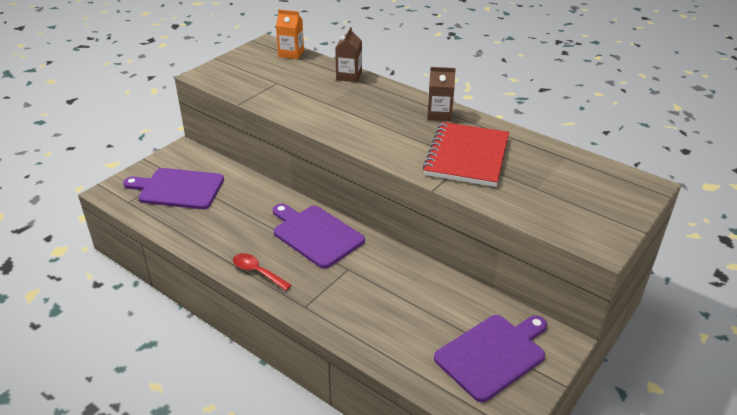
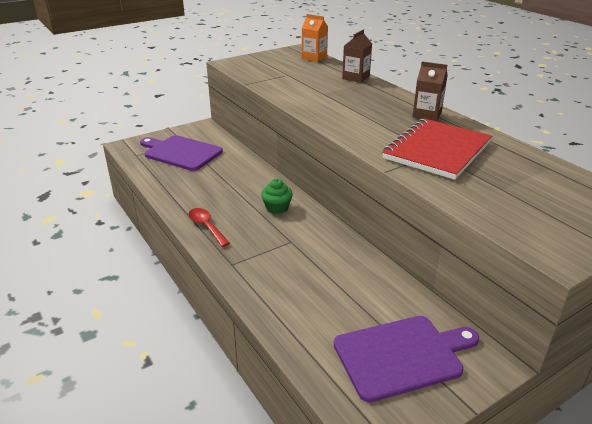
camera: 20 degrees right, 5 degrees down
purple cutting board [273,204,365,269] -> green cupcake [261,179,293,214]

